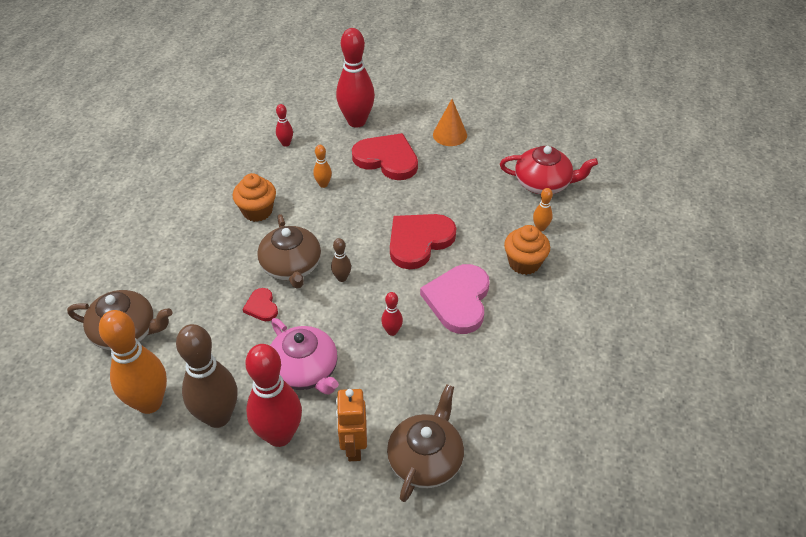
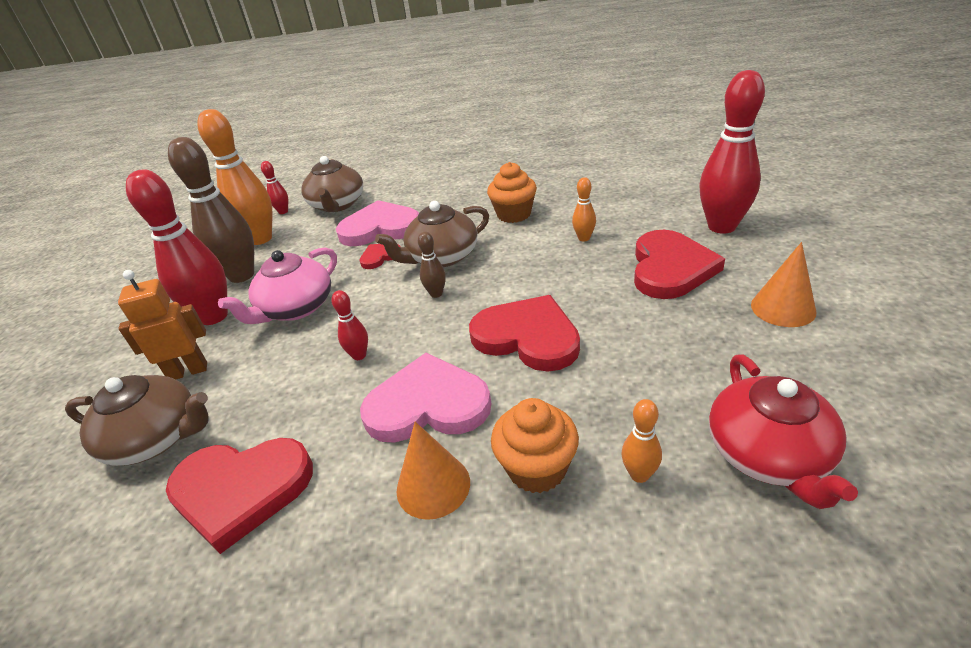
camera: 80 degrees right, 10 degrees down
red bowling pin [276,104,293,147] -> red bowling pin moved to [261,161,288,214]
none -> red heart [166,438,313,554]
none -> pink heart [336,200,419,246]
none -> orange cone [397,422,470,520]

